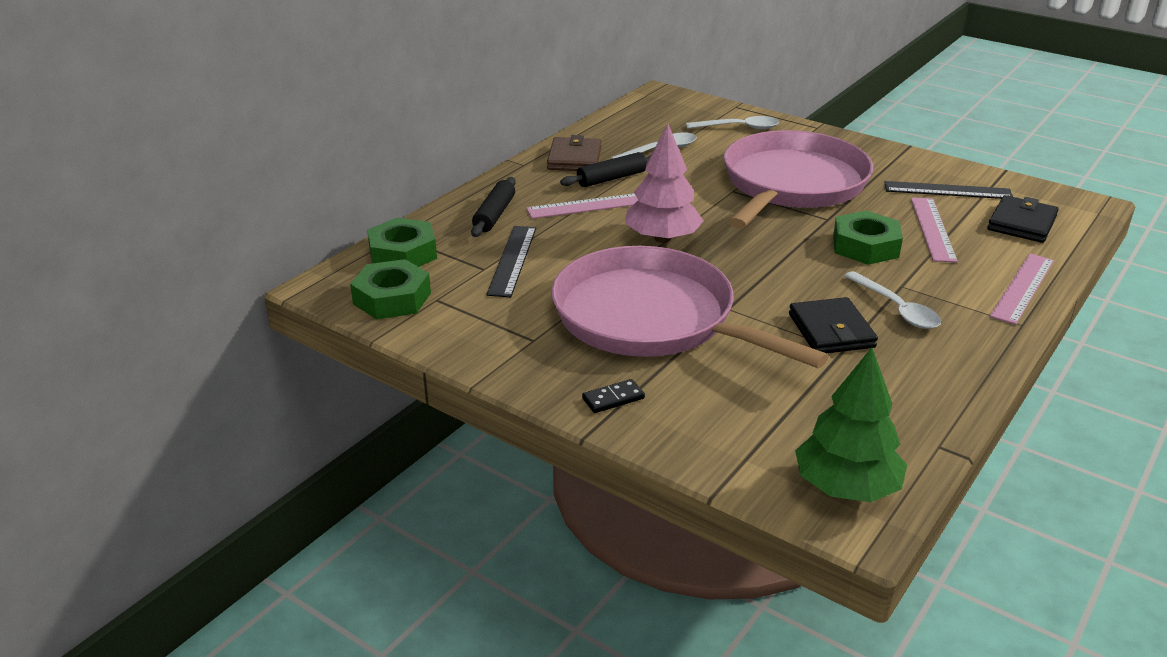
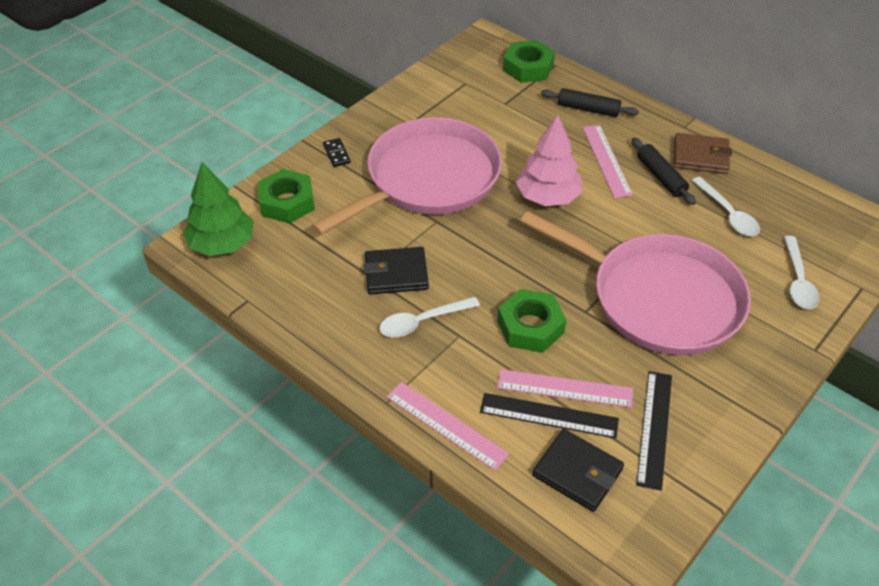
camera: 95 degrees right, 15 degrees up
green nut [350,259,431,319] -> green nut moved to [258,169,315,223]
black ruler [486,226,536,298] -> black ruler moved to [480,393,619,438]

